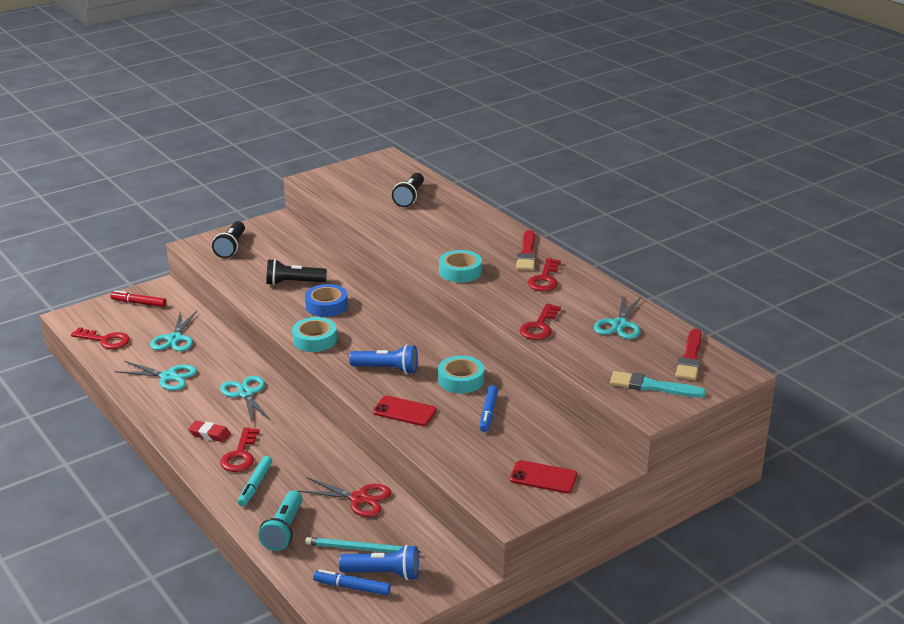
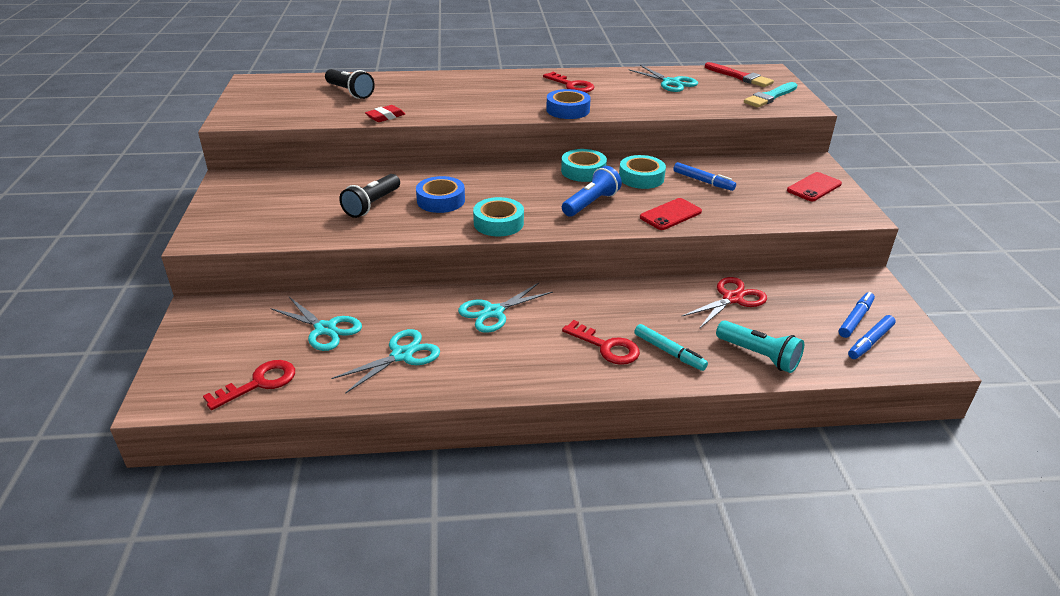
camera: 60 degrees left, 5 degrees up
red marker [111,290,167,307] -> none
red eraser [188,421,231,442] -> red eraser moved to [365,105,405,122]
black flashlight [212,221,245,258] -> none
turquoise scissors [220,376,271,423] -> turquoise scissors turned 45 degrees counterclockwise [458,283,553,333]
turquoise pencil [305,537,421,553] -> none
blue flashlight [339,545,419,580] -> blue marker [839,292,875,338]
turquoise tape [439,250,482,283] -> turquoise tape moved to [561,149,607,182]
red brush [516,230,536,271] -> none
red key [520,304,561,340] -> none
none -> blue tape [546,89,591,119]

